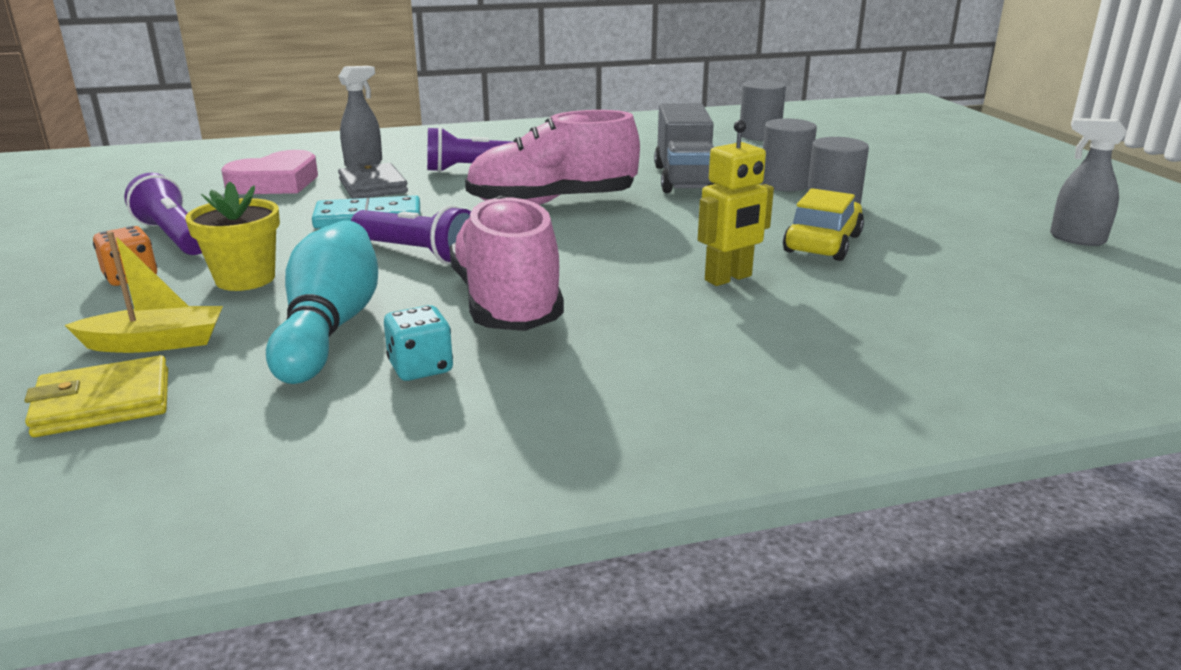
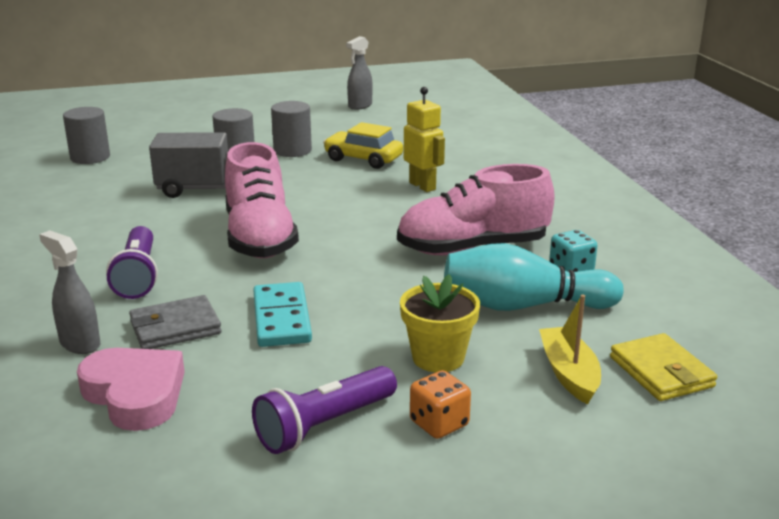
camera: 90 degrees left, 0 degrees up
purple flashlight [351,205,471,264] -> none

